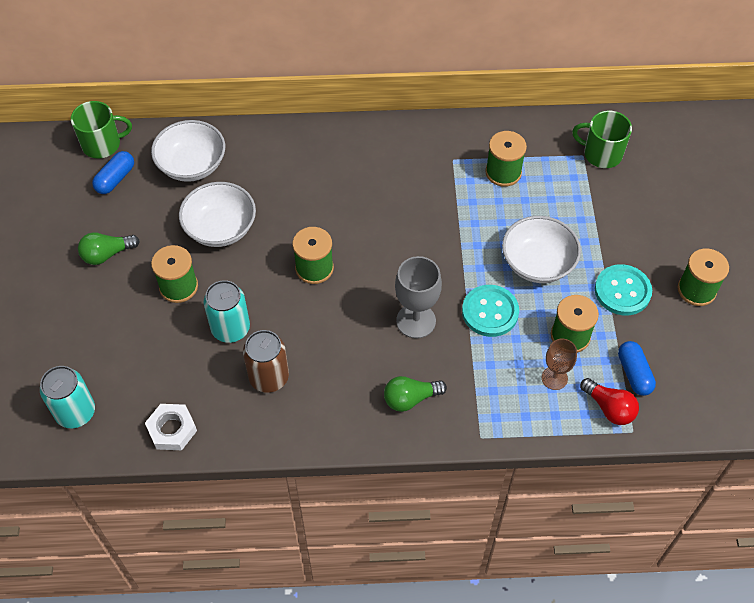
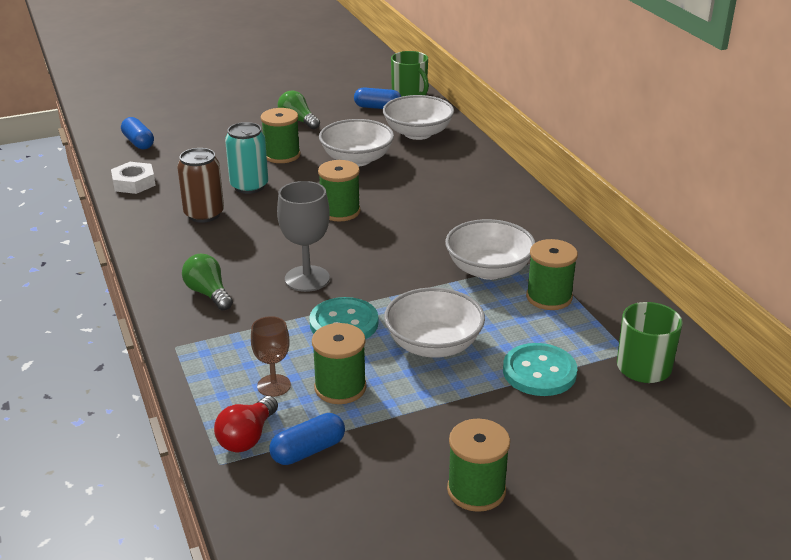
camera: 70 degrees right, 25 degrees down
turquoise can [40,366,95,428] -> blue capsule [121,117,154,149]
turquoise button [595,264,652,315] -> turquoise button moved to [503,343,577,396]
none -> white bowl [445,219,535,280]

